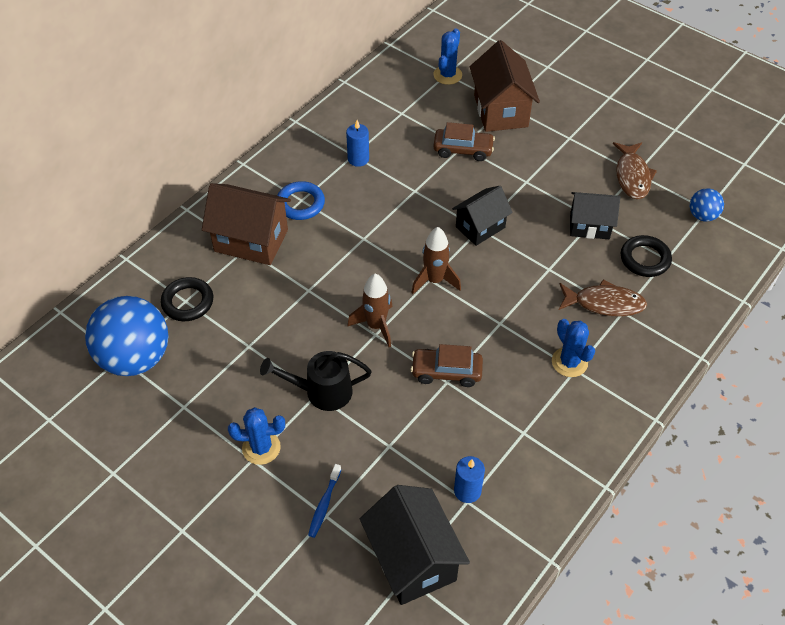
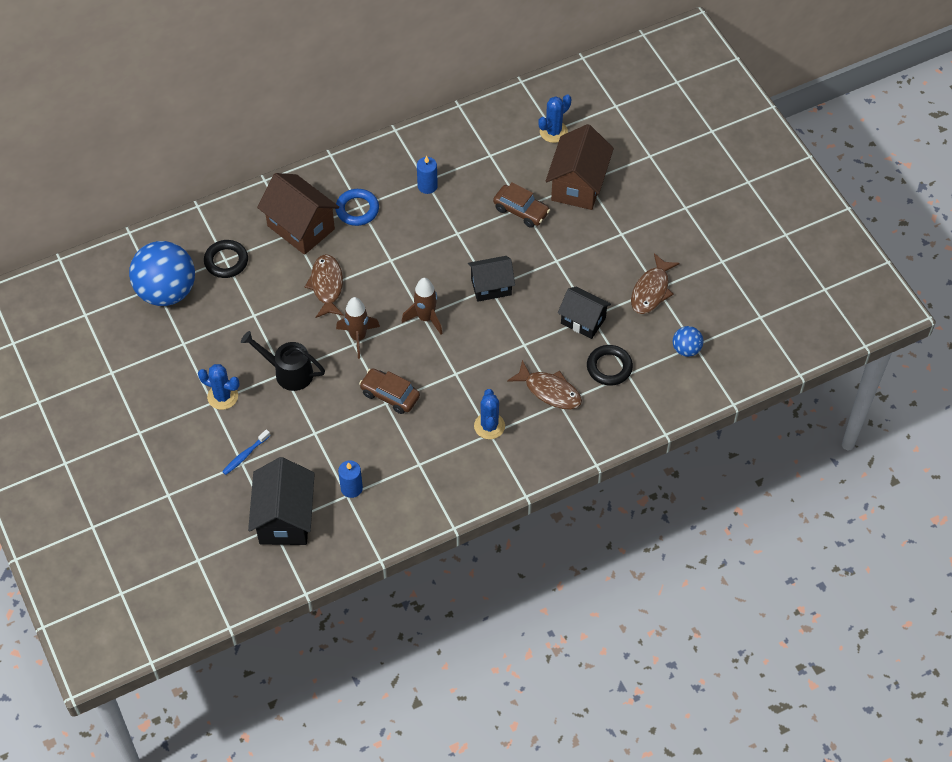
camera: 25 degrees right, 5 degrees up
none -> brown fish [305,254,344,318]

